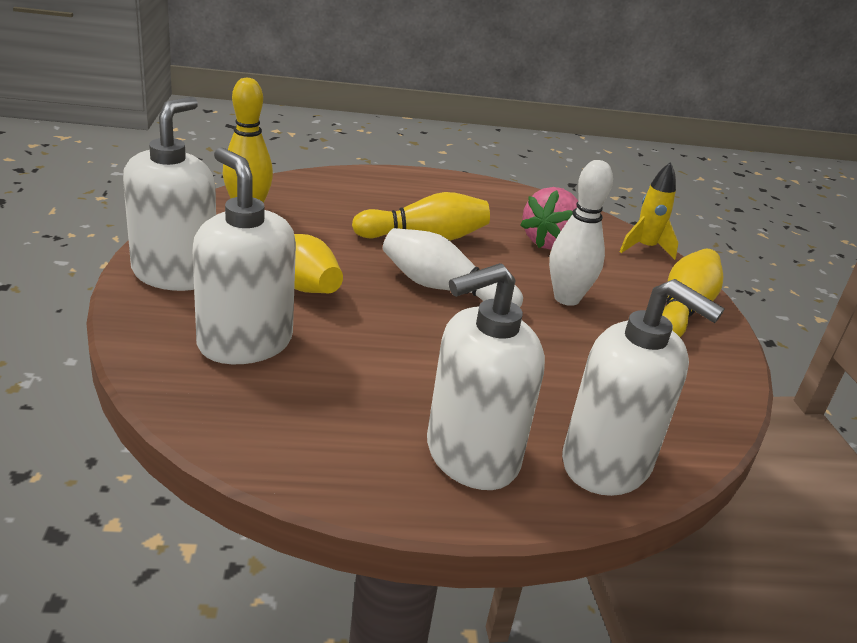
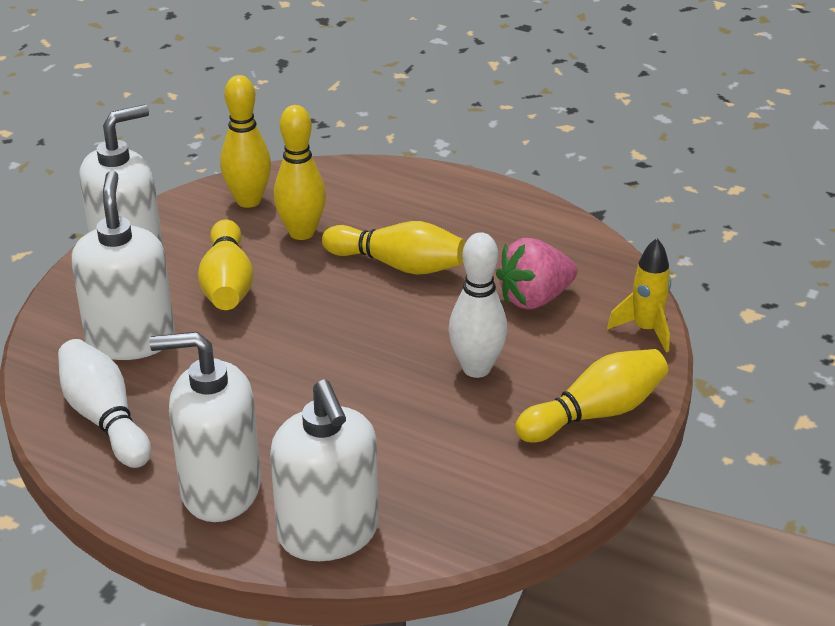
camera: 35 degrees right, 5 degrees up
white bowling pin [383,228,523,307] -> white bowling pin moved to [58,339,151,468]
none -> yellow bowling pin [274,105,326,240]

